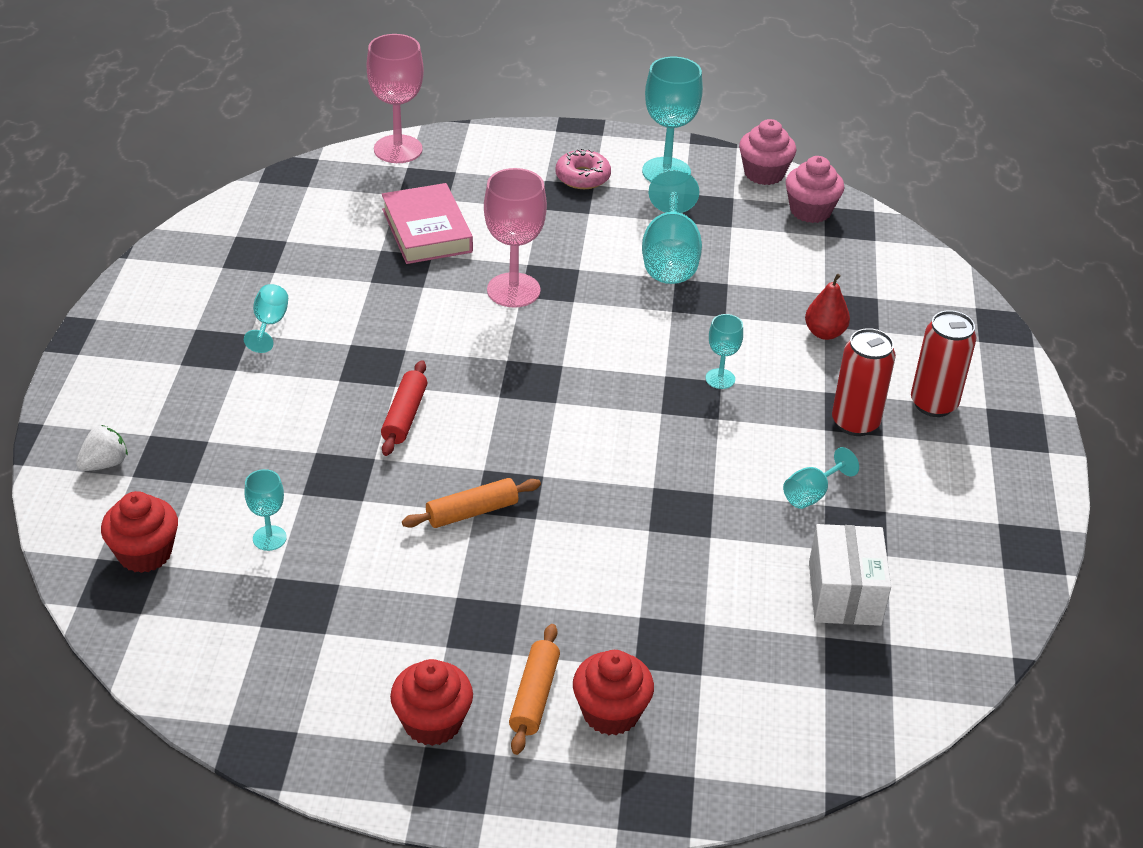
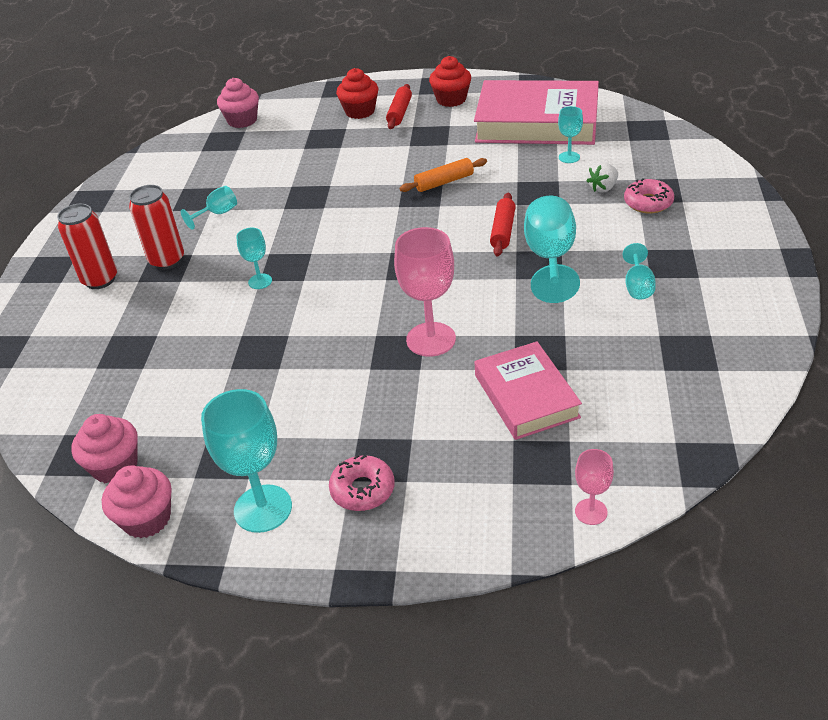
camera: 175 degrees left, 0 degrees up
white strawberry [76,425,128,471] -> white strawberry moved to [586,162,618,193]
red cupcake [101,491,178,573] -> none
pink goblet [366,34,424,163] -> pink goblet [575,449,614,525], size x0.53
orange rolling pin [509,624,560,755] -> red rolling pin [386,84,412,129]
turquoise goblet [642,170,702,284] -> turquoise goblet moved to [524,195,580,303]
red pear [805,273,850,340] -> none
white box [809,524,891,626] -> none
none -> pink cupcake [217,78,259,128]
none -> pink book [474,80,599,145]
none -> pink donut [624,178,674,213]

